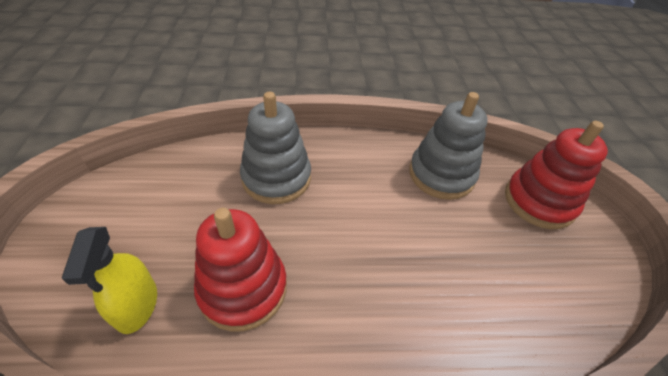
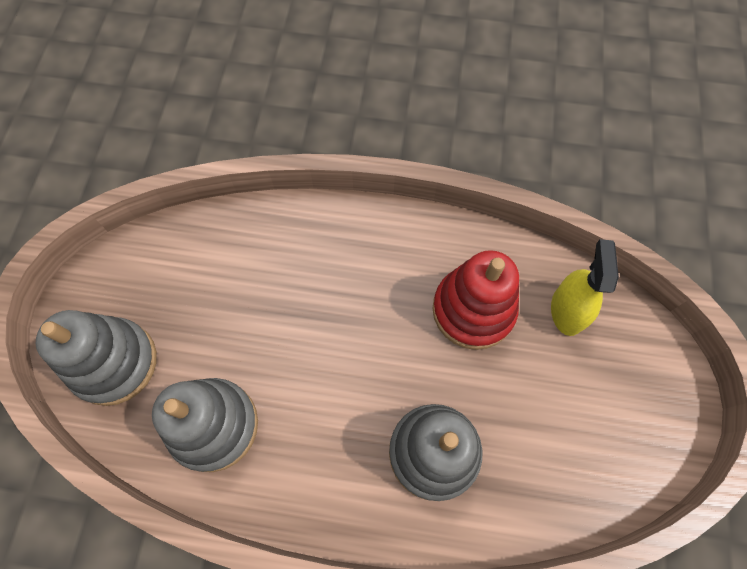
camera: 165 degrees left, 20 degrees up
red stacking toy [505,121,608,229] -> grey stacking toy [36,310,157,406]

